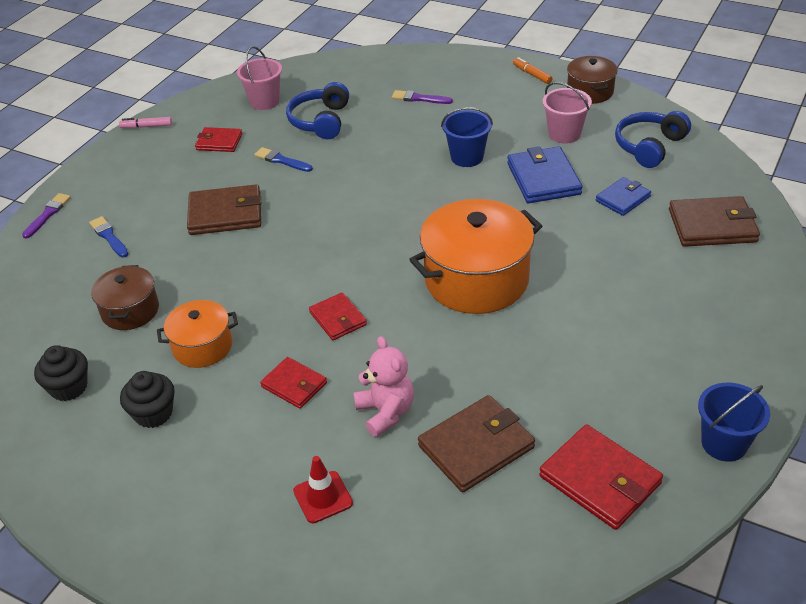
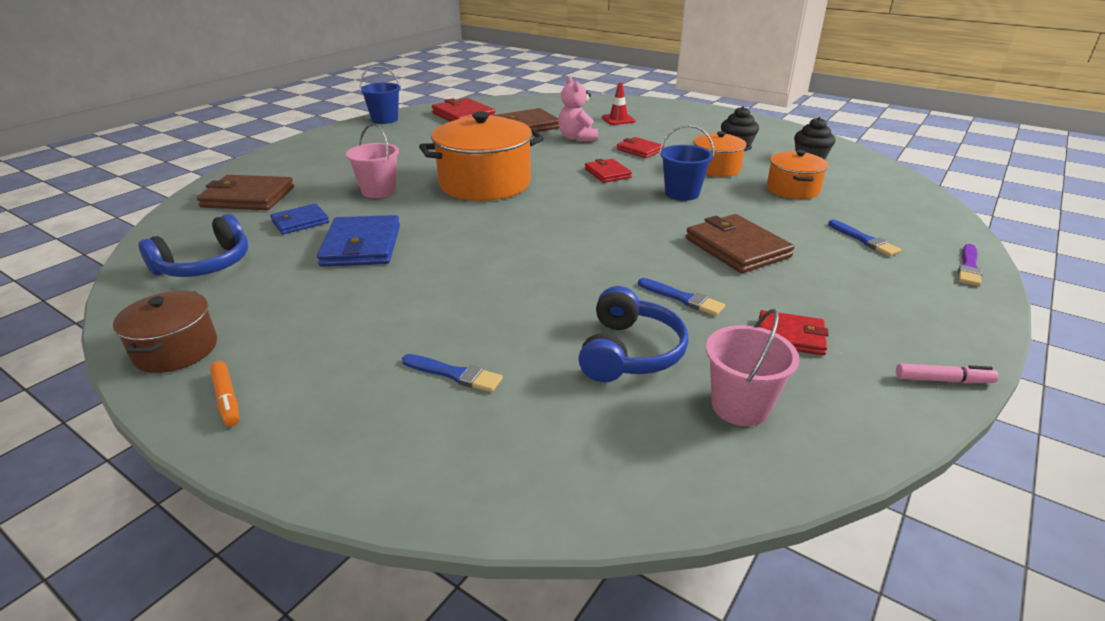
camera: 175 degrees left, 10 degrees down
brown pot [91,265,159,330] -> orange pot [767,150,828,199]
brown wallet [187,184,261,235] -> brown wallet turned 60 degrees clockwise [686,214,794,273]
purple brush [392,90,453,104] -> blue brush [402,354,503,392]
blue bucket [441,107,493,167] -> blue bucket moved to [659,125,714,201]
pink bucket [542,82,592,144] -> pink bucket moved to [346,123,399,198]

